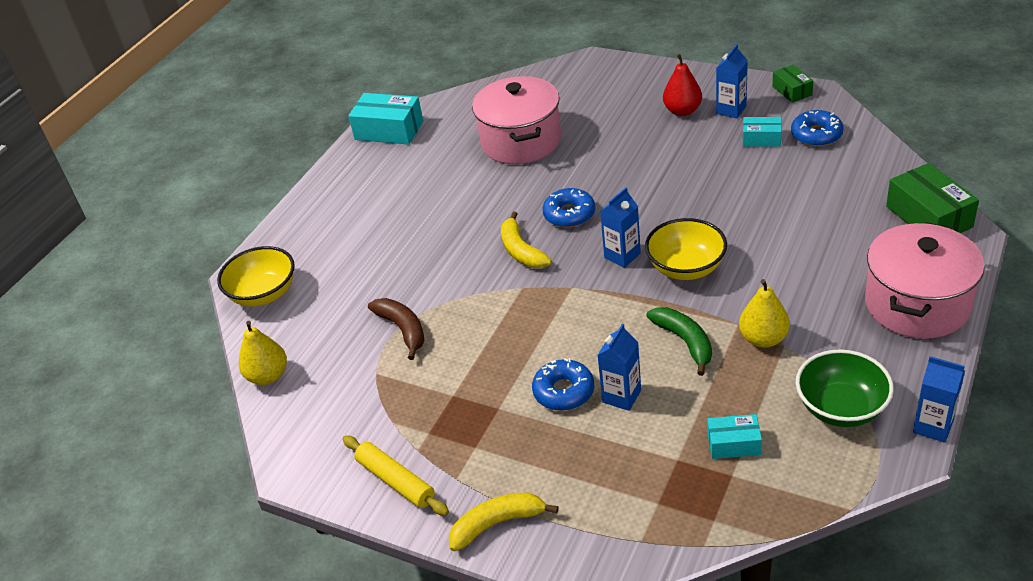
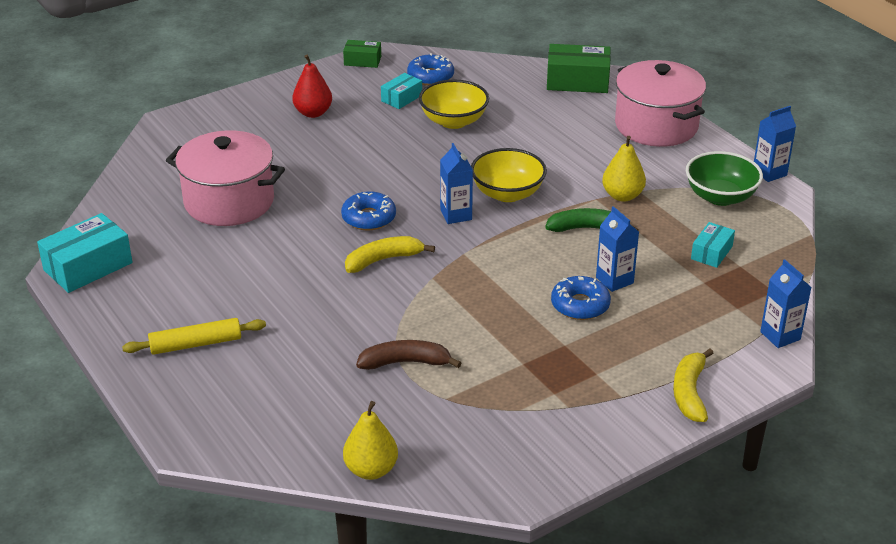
camera: 65 degrees left, 5 degrees down
yellow bowl [217,246,295,307] -> yellow bowl moved to [419,79,489,129]
yellow rolling pin [343,435,449,516] -> yellow rolling pin moved to [122,318,266,355]
yellow banana [501,212,552,268] -> yellow banana turned 150 degrees clockwise [345,236,435,273]
blue carton [716,44,748,118] -> blue carton moved to [760,259,812,348]

